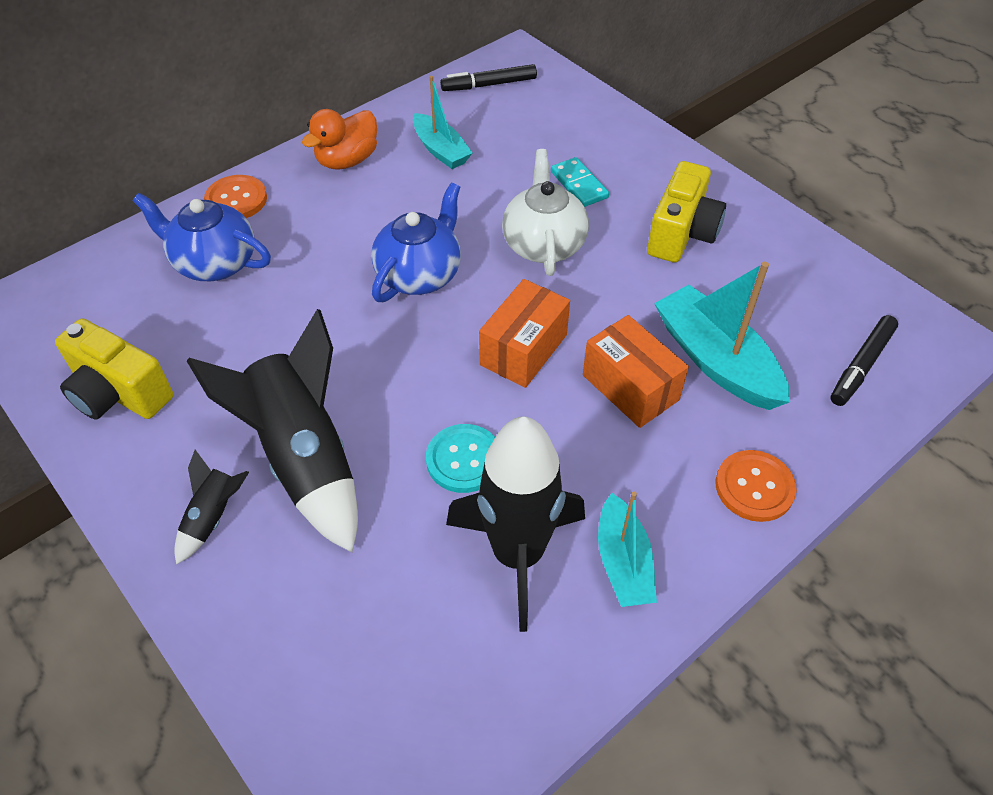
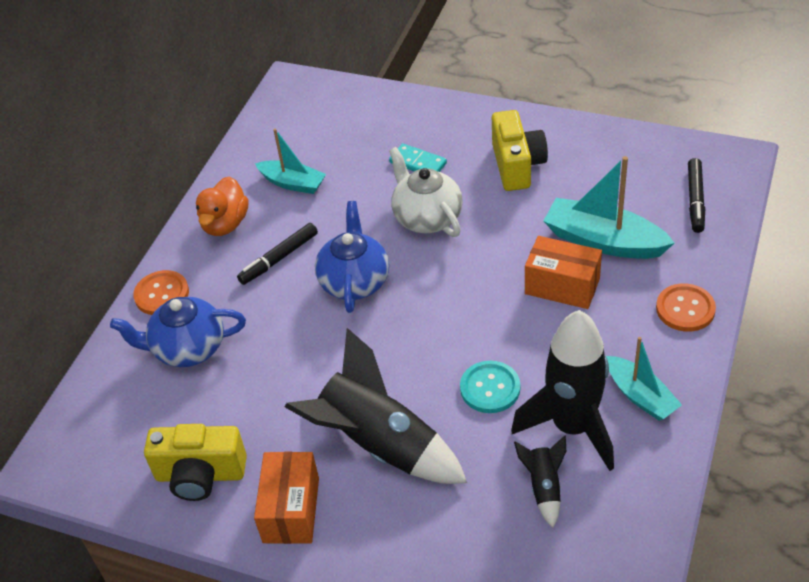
camera: 25 degrees left, 5 degrees down
black rocket [174,450,249,565] -> black rocket moved to [514,435,566,528]
black marker [440,64,537,91] -> black marker moved to [237,223,318,285]
orange box [479,279,570,388] -> orange box moved to [254,452,319,544]

